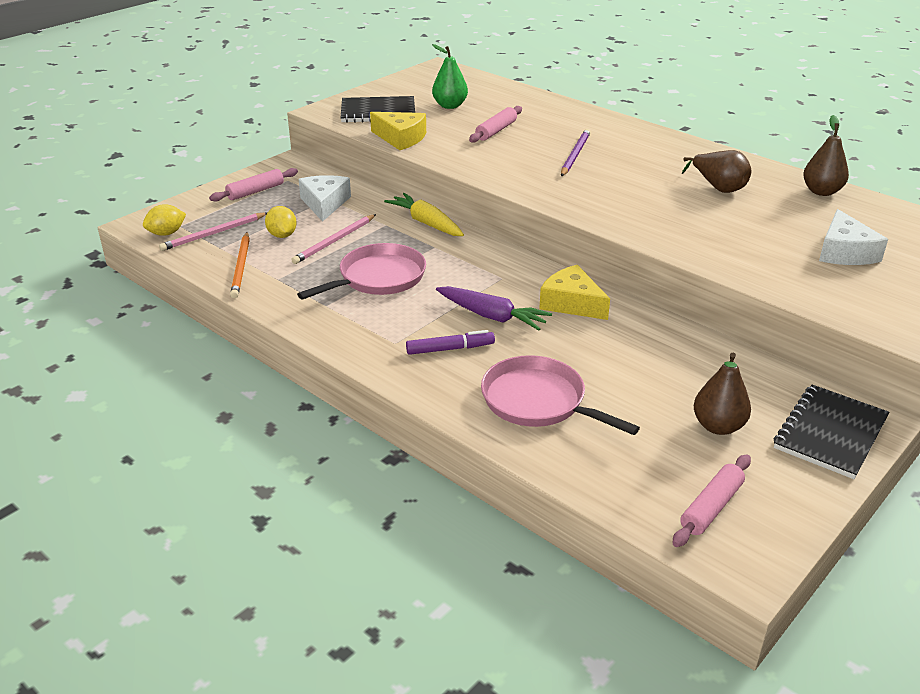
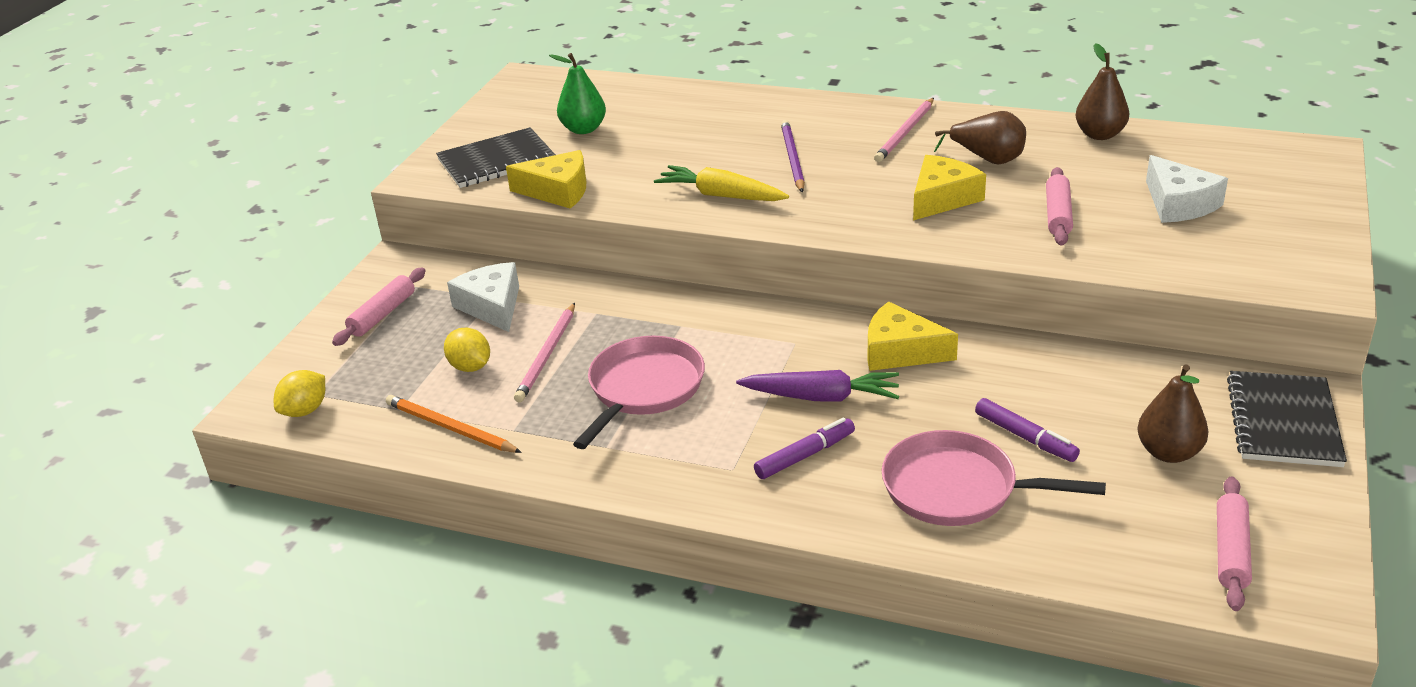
camera: 20 degrees left, 0 degrees up
pink pencil [159,212,267,251] -> pink pencil moved to [874,98,934,162]
orange pencil [230,232,249,298] -> orange pencil turned 150 degrees clockwise [386,395,522,453]
yellow carrot [384,193,464,236] -> yellow carrot moved to [654,165,789,201]
pink rolling pin [469,106,522,143] -> pink rolling pin moved to [1046,167,1073,246]
none -> yellow cheese [913,155,986,220]
none -> purple marker [975,398,1080,462]

